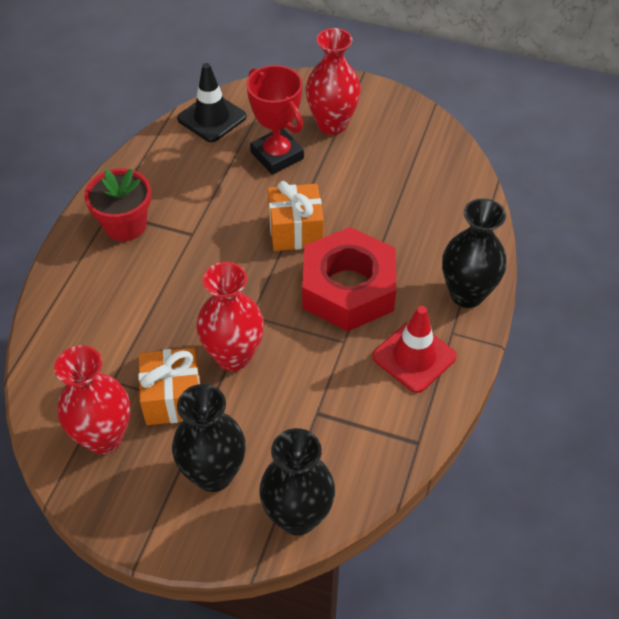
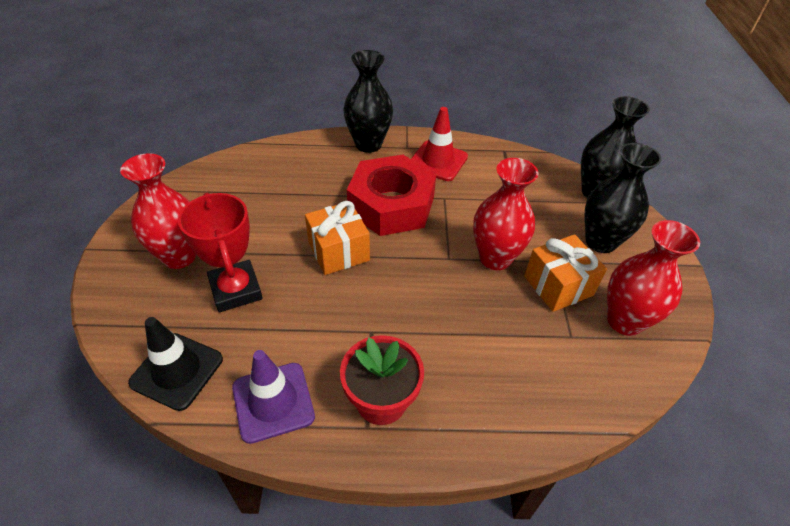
camera: 110 degrees left, 5 degrees down
red trophy [247,65,304,174] -> red trophy turned 60 degrees counterclockwise [178,193,263,312]
none -> purple traffic cone [232,350,315,444]

